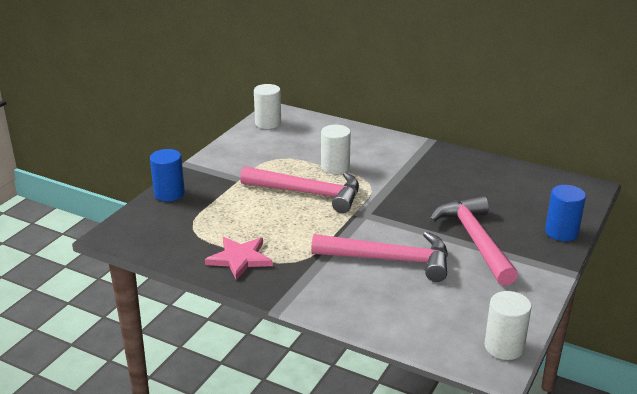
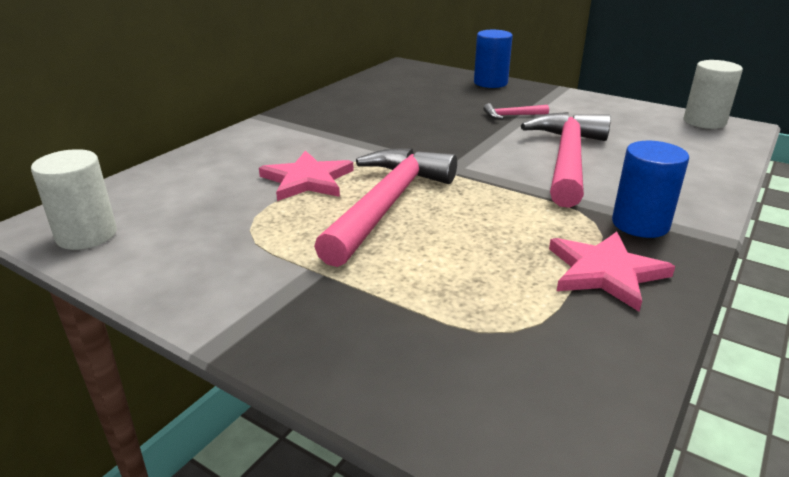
camera: 85 degrees left, 0 degrees up
blue cylinder [150,149,185,201] -> blue cylinder moved to [612,141,689,238]
white cylinder [321,125,351,174] -> pink star [259,150,354,201]
pink hammer [429,196,518,286] -> pink hammer [484,103,549,119], size x0.41

